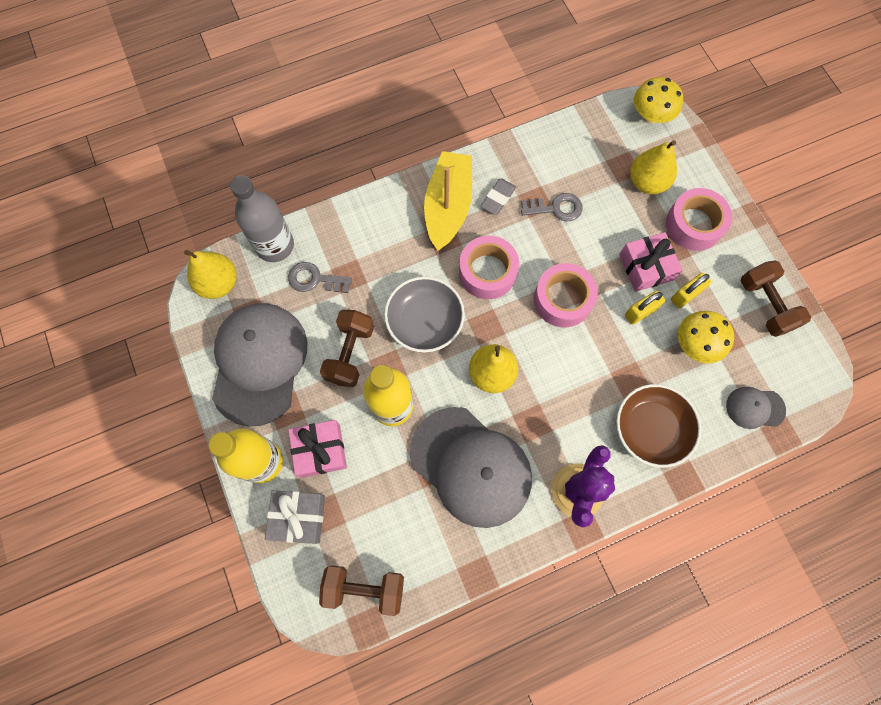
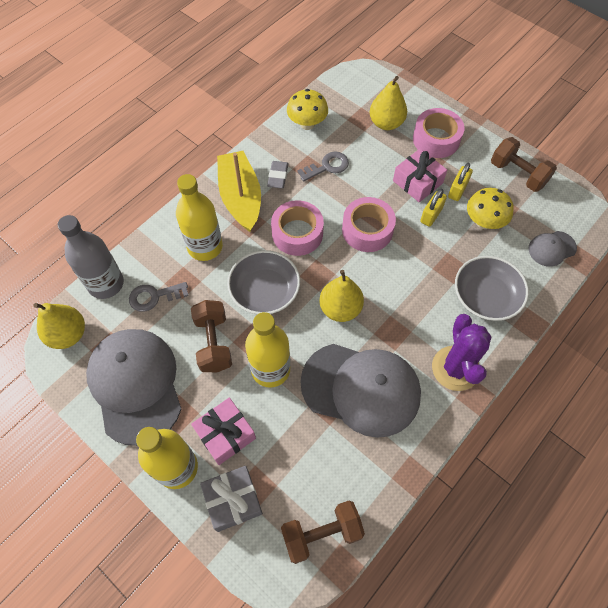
camera: 25 degrees left, 10 degrees down
brown bowl [616,384,701,468] -> grey bowl [455,256,529,321]
yellow mushroom [634,77,683,124] -> yellow mushroom moved to [287,89,328,130]
none -> yellow bottle [176,174,223,261]

